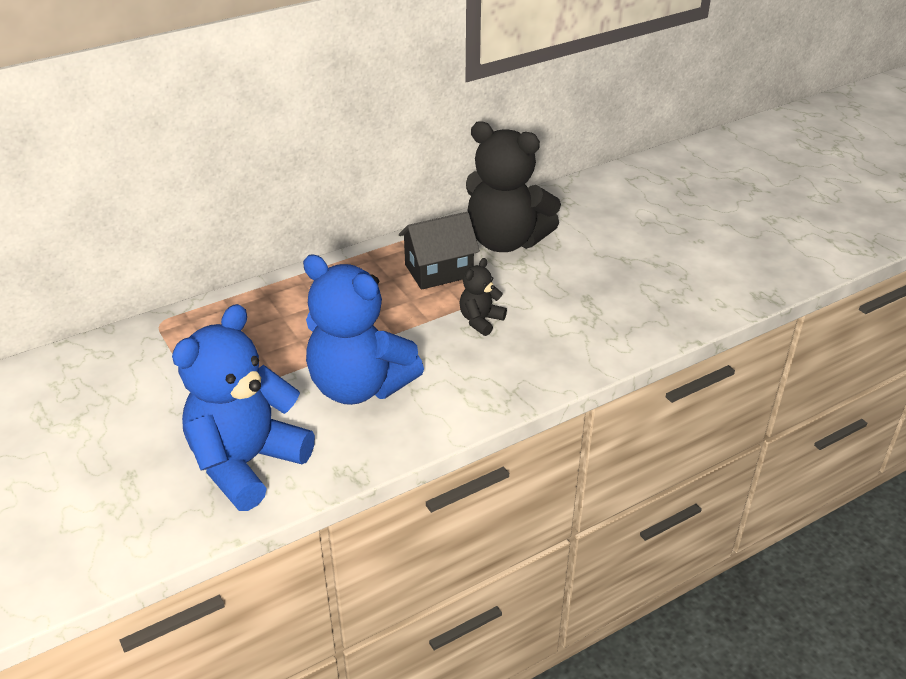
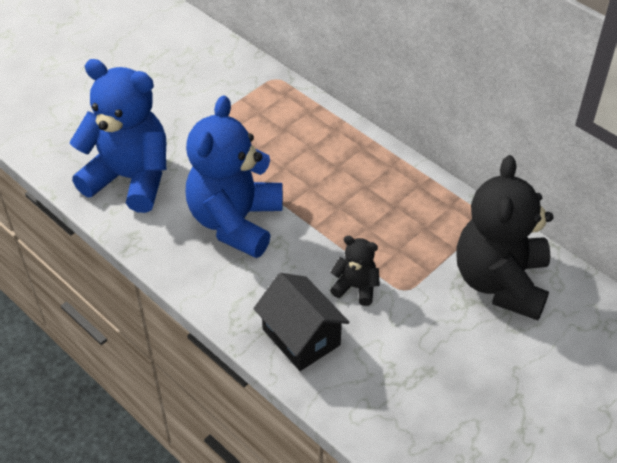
camera: 75 degrees right, 10 degrees up
black house [399,212,480,290] -> black house moved to [253,273,350,371]

